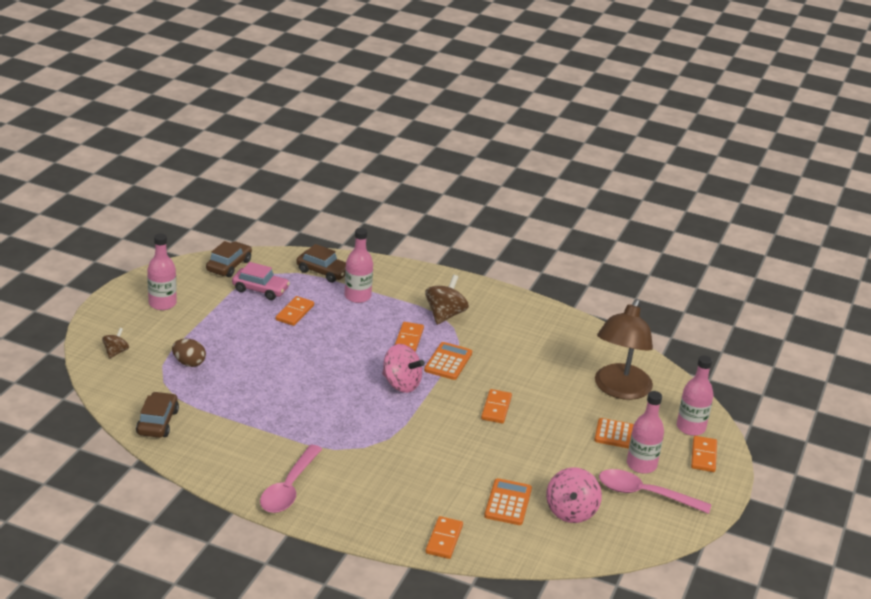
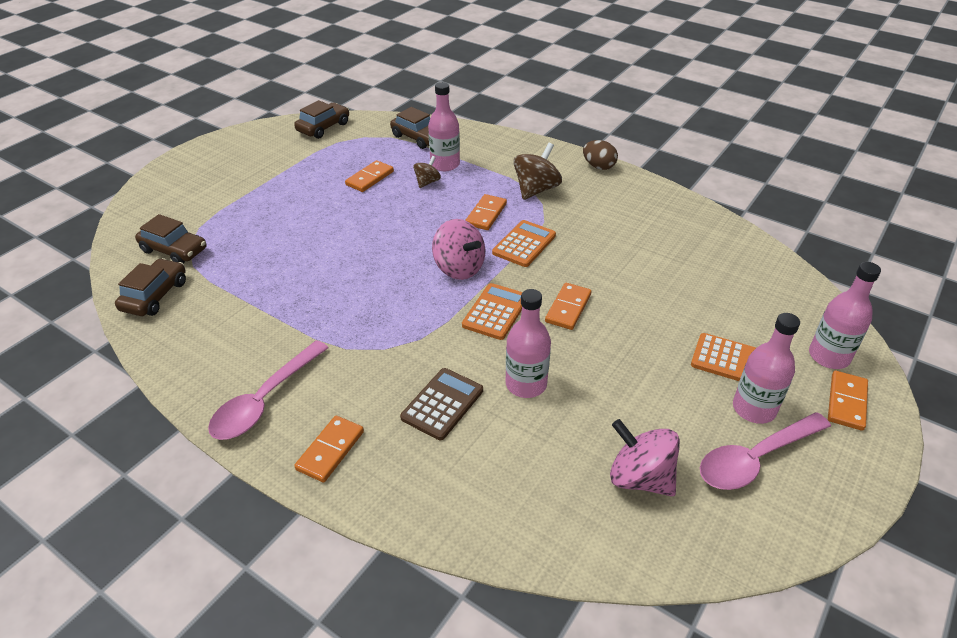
camera: 15 degrees right, 10 degrees up
brown spinning top [102,328,129,359] -> brown spinning top moved to [413,156,441,188]
pink bottle [147,234,177,310] -> pink bottle moved to [506,289,551,398]
brown egg [172,339,206,367] -> brown egg moved to [583,140,618,170]
pink car [232,262,290,300] -> none
orange domino [425,516,463,559] -> orange domino moved to [294,416,364,483]
orange calculator [484,478,532,525] -> orange calculator moved to [462,283,522,340]
pink spinning top [546,467,602,523] -> pink spinning top turned 105 degrees clockwise [610,419,680,496]
brown lamp [595,299,653,400] -> none
pink spoon [599,469,711,514] -> pink spoon turned 60 degrees counterclockwise [700,412,831,490]
none -> brown car [135,214,207,264]
none -> brown calculator [400,368,483,440]

